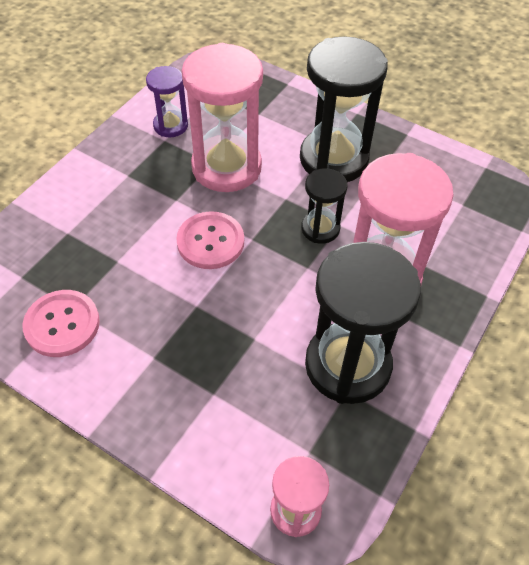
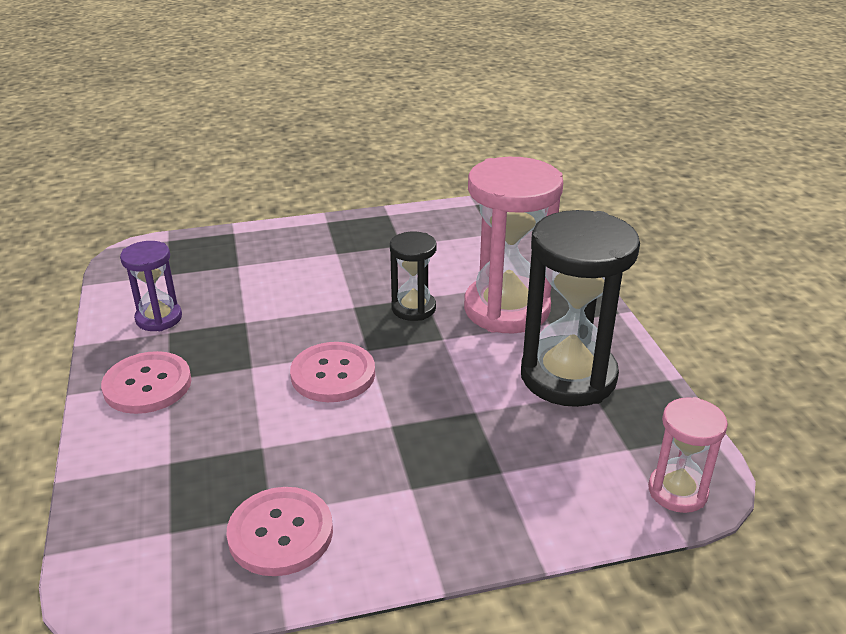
camera: 45 degrees left, 20 degrees down
pink hourglass [182,43,263,192] -> none
black hourglass [300,36,388,182] -> none
none -> pink button [101,351,191,414]

